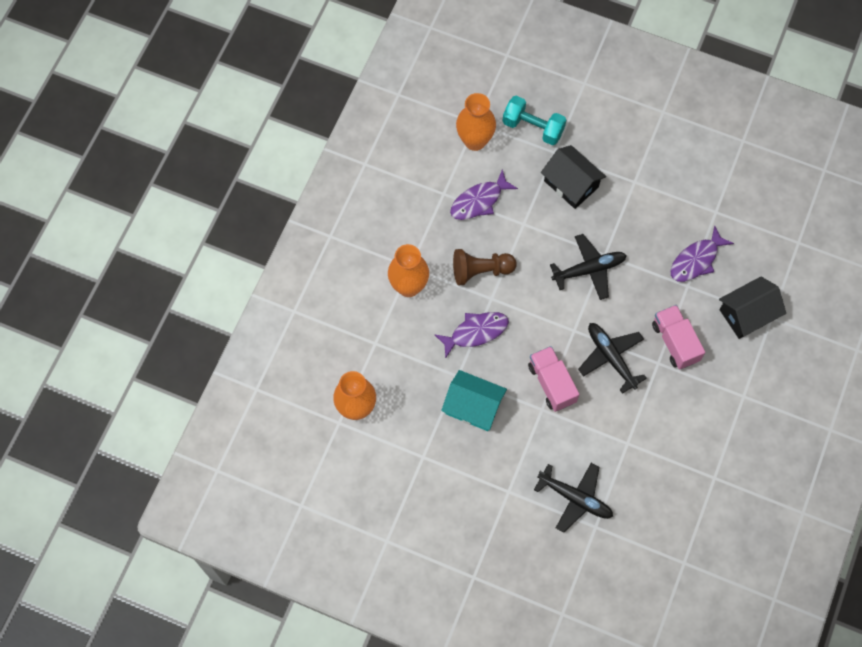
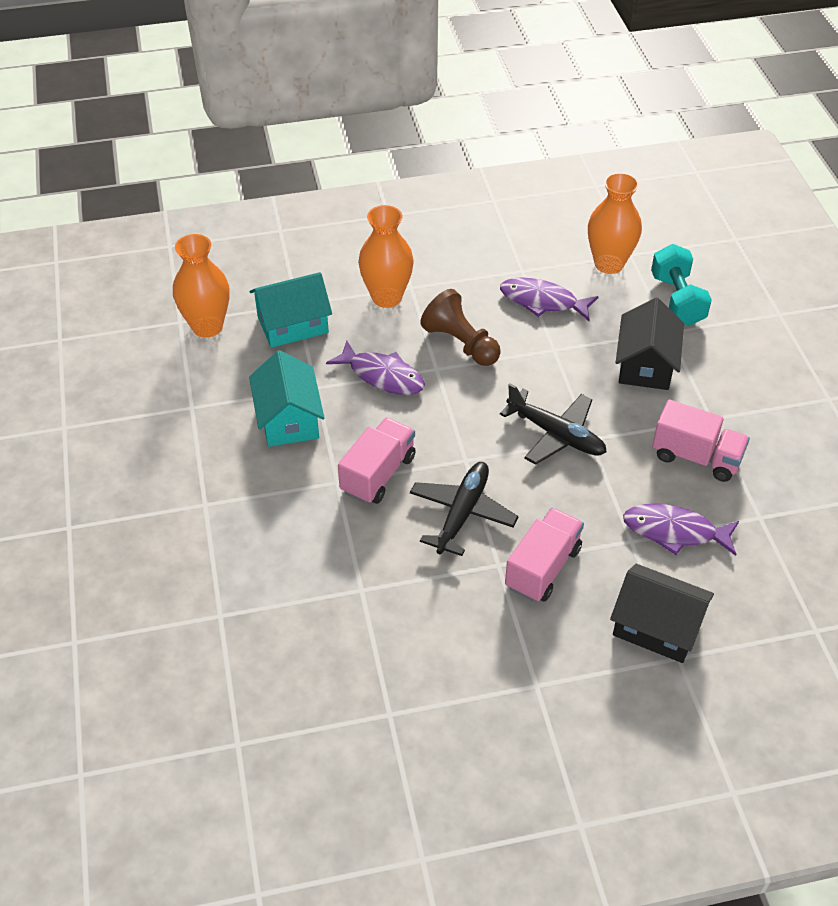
camera: 55 degrees right, 20 degrees down
black plane [534,463,613,533] -> none
none -> turquoise house [250,272,332,348]
none -> pink truck [652,400,750,482]

